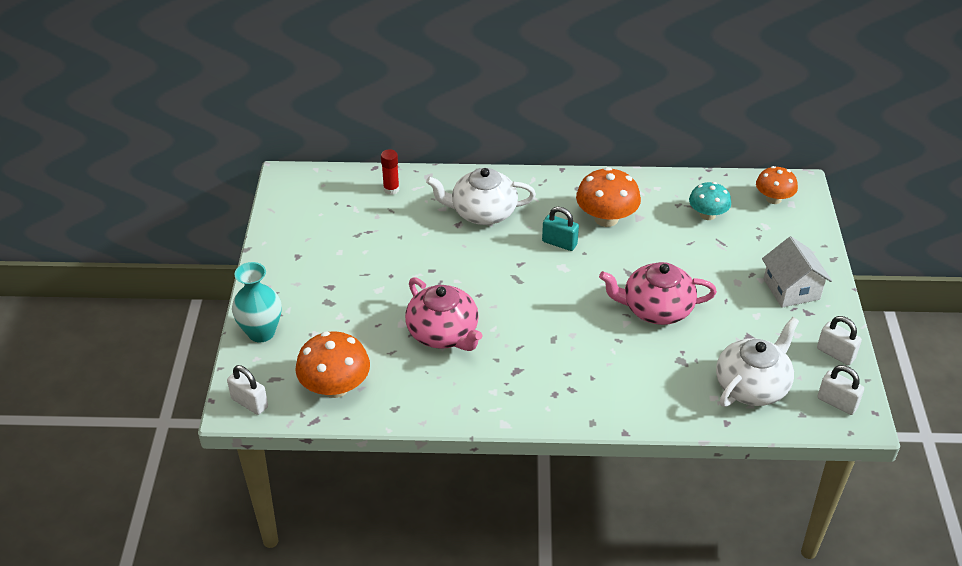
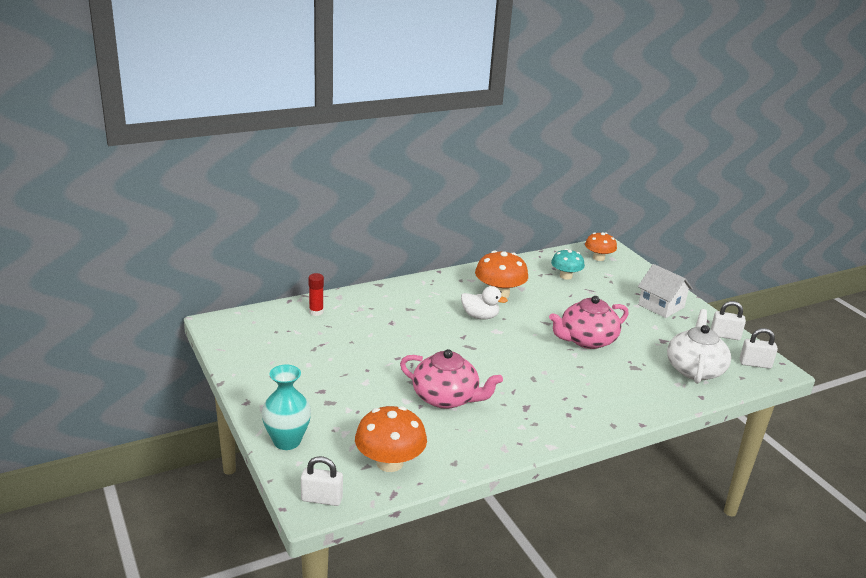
camera: 30 degrees left, 15 degrees down
white teapot [426,168,536,225] -> none
turquoise padlock [542,207,579,251] -> white duck [461,286,508,320]

